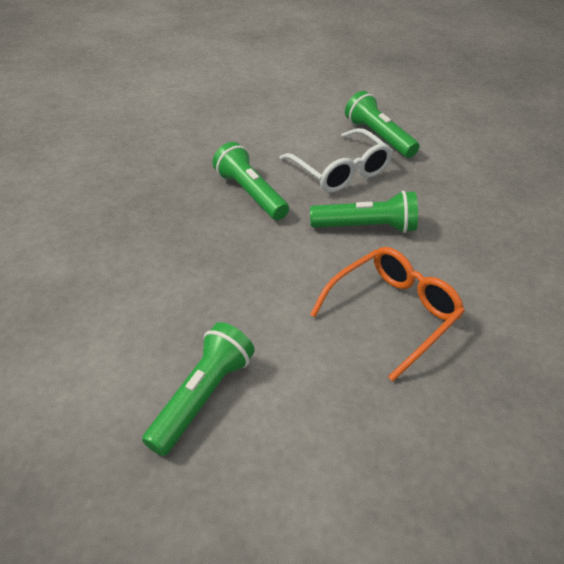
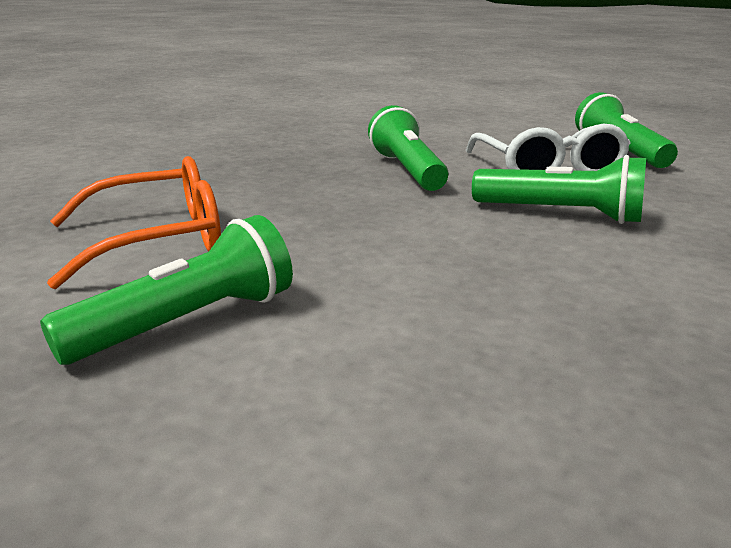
camera: 20 degrees right, 20 degrees down
orange glasses [310,247,465,381] -> orange glasses moved to [47,156,221,289]

